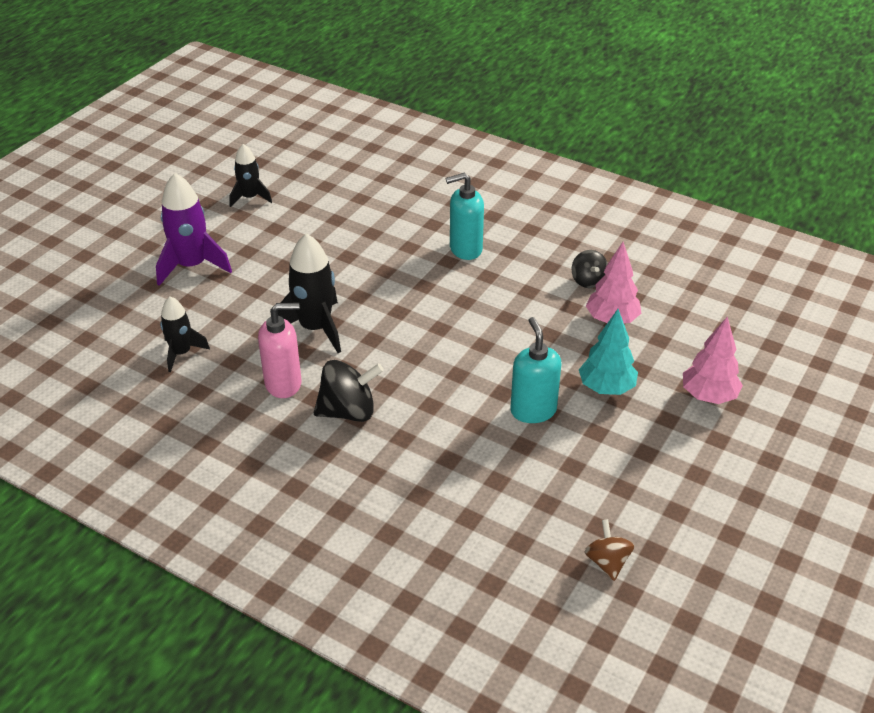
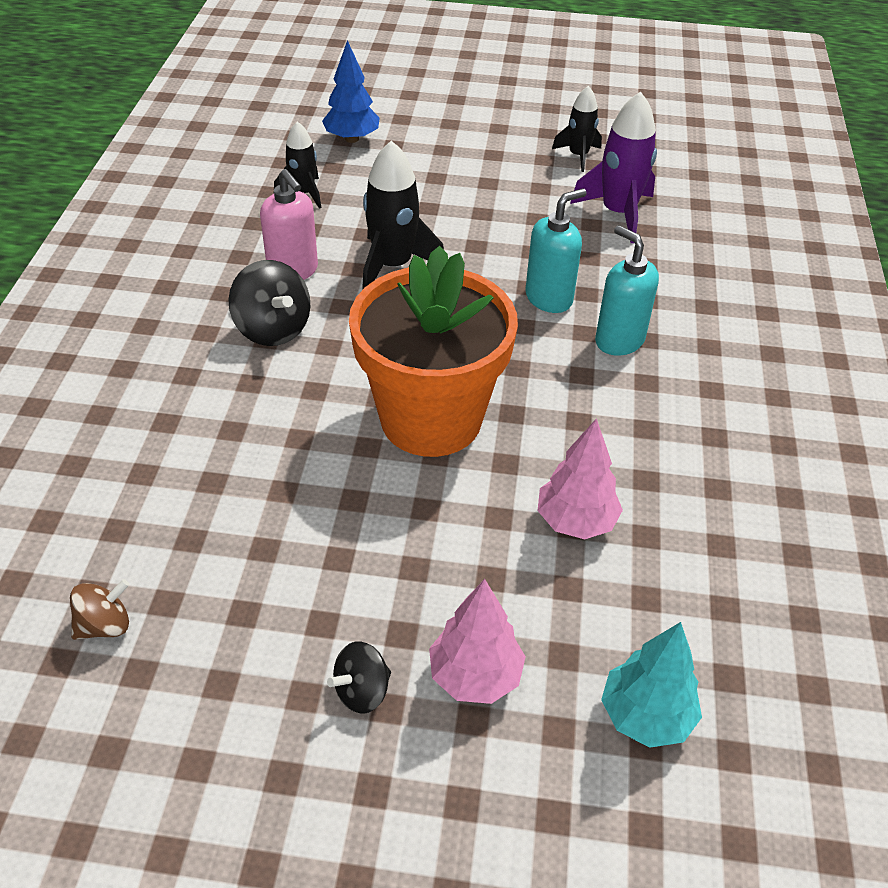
camera: 65 degrees right, 5 degrees up
purple rocket [156,173,232,286] -> purple rocket moved to [570,91,657,243]
turquoise soap dispenser [510,317,562,423] -> turquoise soap dispenser moved to [525,188,587,313]
black spinning top [572,250,608,288] -> black spinning top moved to [327,641,391,714]
turquoise tree [579,309,638,395] -> turquoise tree moved to [601,622,702,748]
none -> blue tree [322,40,380,143]
none -> orange flower pot [349,246,518,457]

